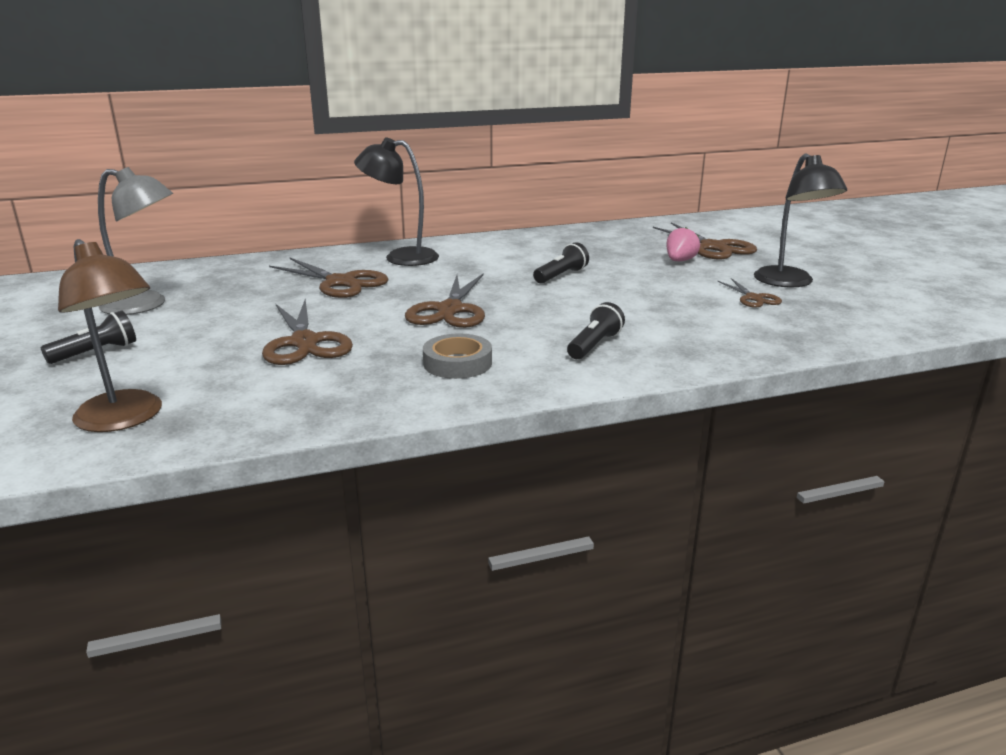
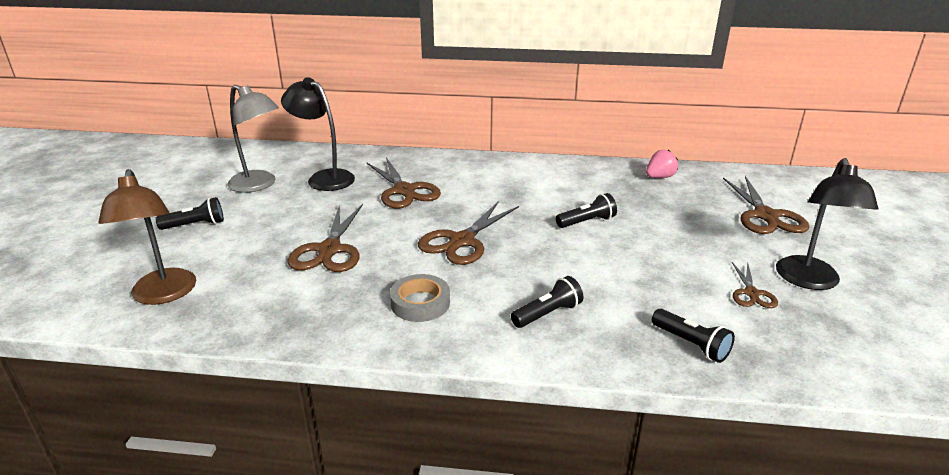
camera: 25 degrees right, 5 degrees up
black lamp [354,137,439,266] -> black lamp moved to [281,77,355,191]
pink strawberry [666,227,700,261] -> pink strawberry moved to [646,150,678,178]
none -> black flashlight [652,309,735,363]

